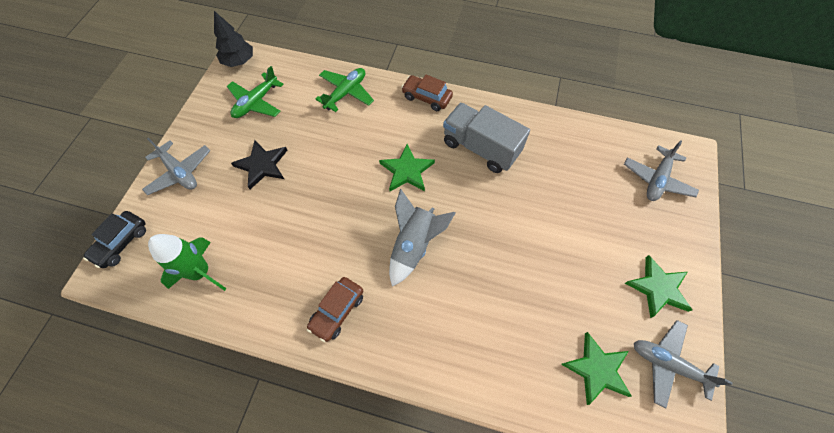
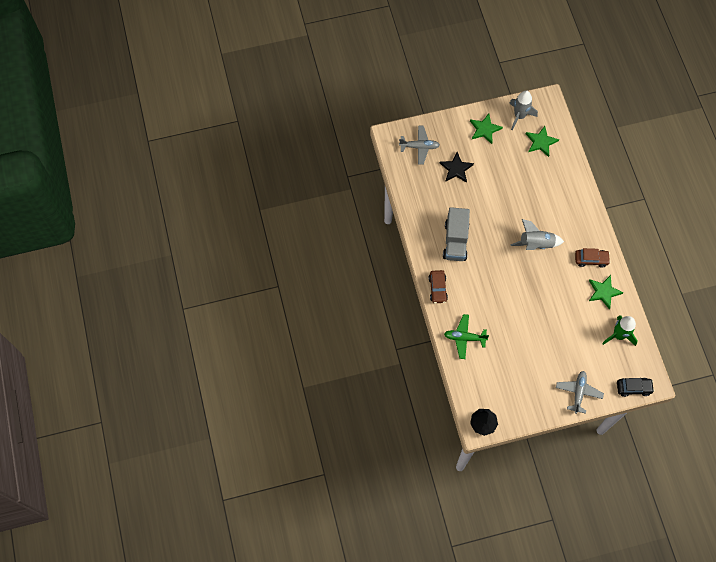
camera: 120 degrees left, 5 degrees up
green plane [227,66,284,118] -> none
black star [231,140,288,189] -> black star moved to [440,152,474,183]
green star [379,144,435,191] -> green star moved to [589,275,624,310]
grey plane [634,320,733,409] -> grey rocket [509,90,538,130]

